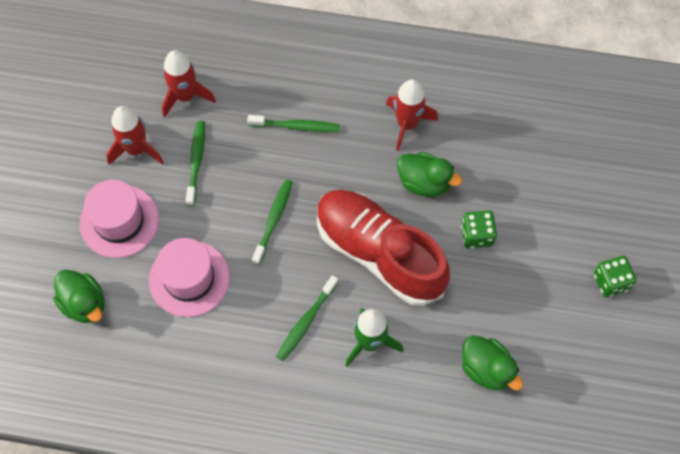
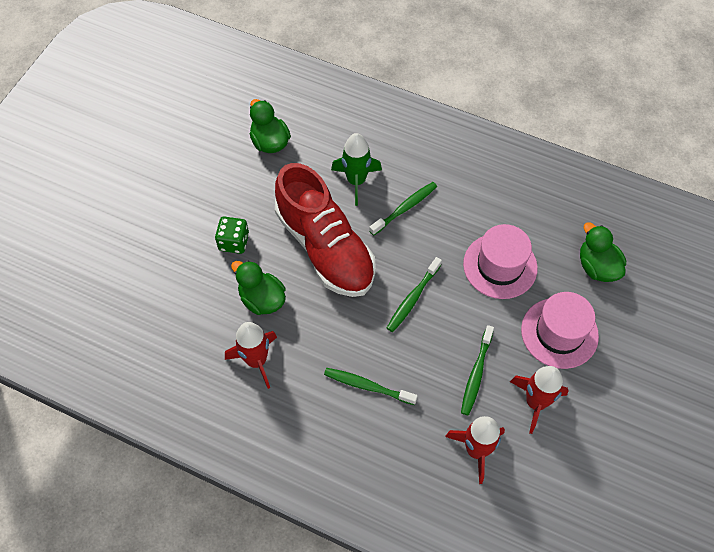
camera: 165 degrees left, 5 degrees down
green dice [594,256,636,297] -> none

